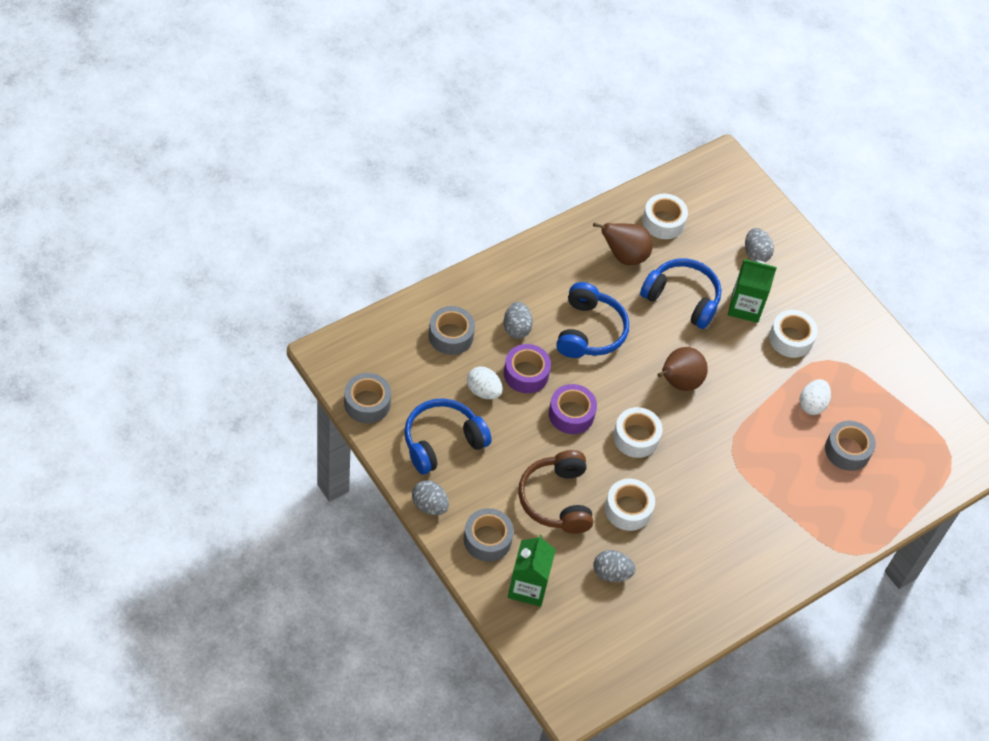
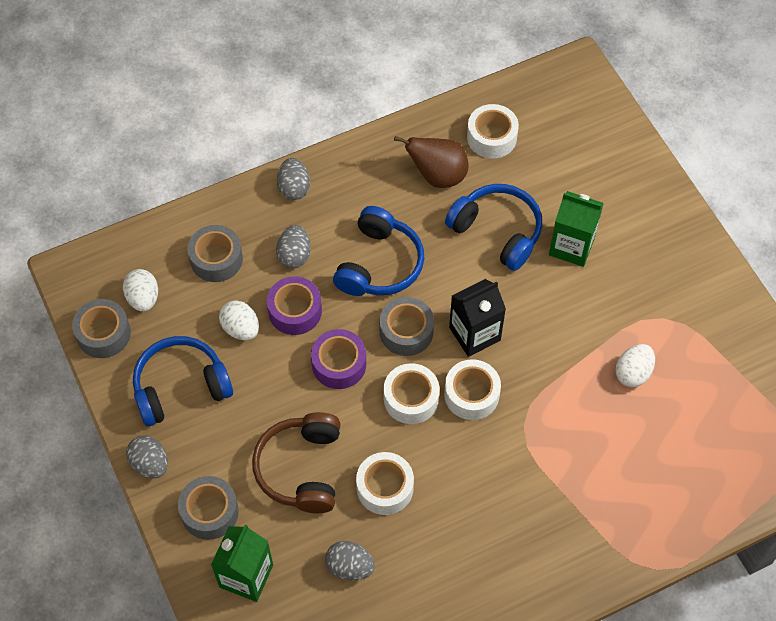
camera: 15 degrees right, 5 degrees up
brown pear [657,347,708,391] -> black carton [449,279,506,357]
grey egg [745,228,774,262] -> grey egg moved to [277,158,310,200]
white tape [769,310,818,358] -> white tape moved to [444,359,501,420]
grey tape [825,421,876,471] -> grey tape moved to [379,297,434,356]
none -> white egg [123,269,158,312]

